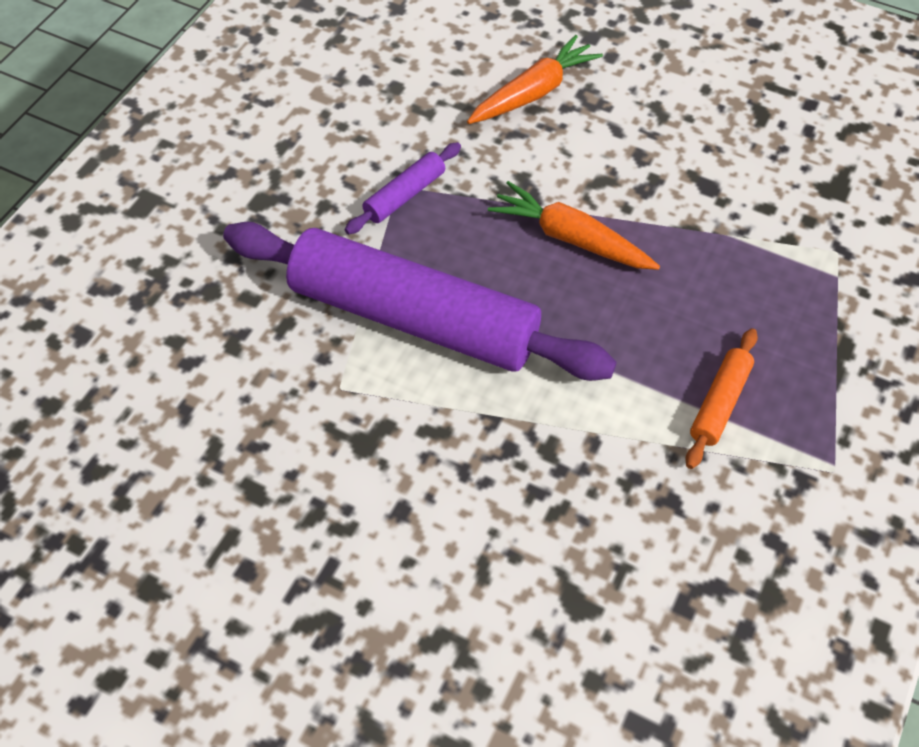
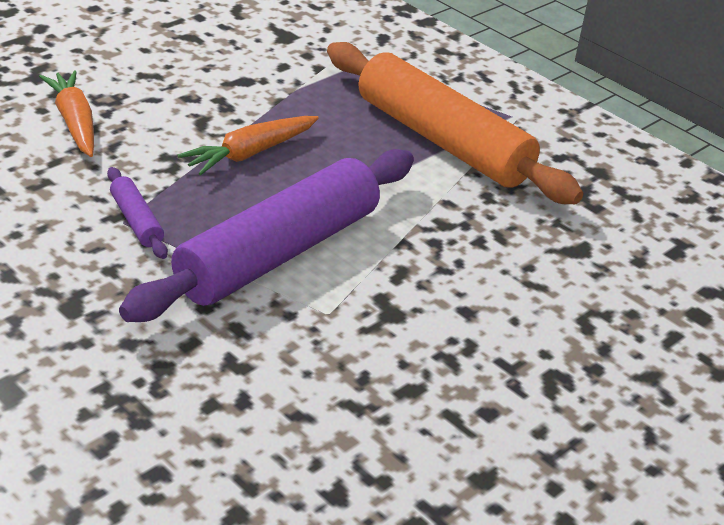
camera: 75 degrees left, 20 degrees down
orange rolling pin [685,328,758,469] -> orange rolling pin [327,42,583,204], size x2.46

